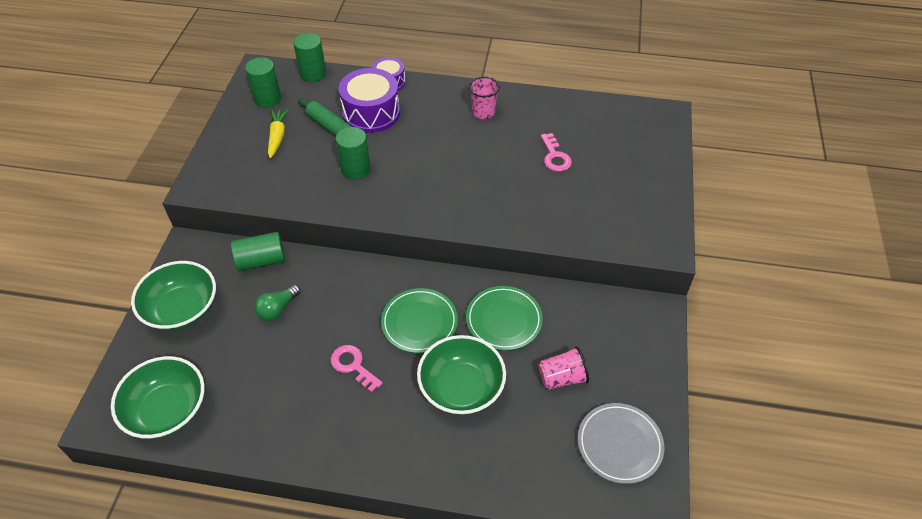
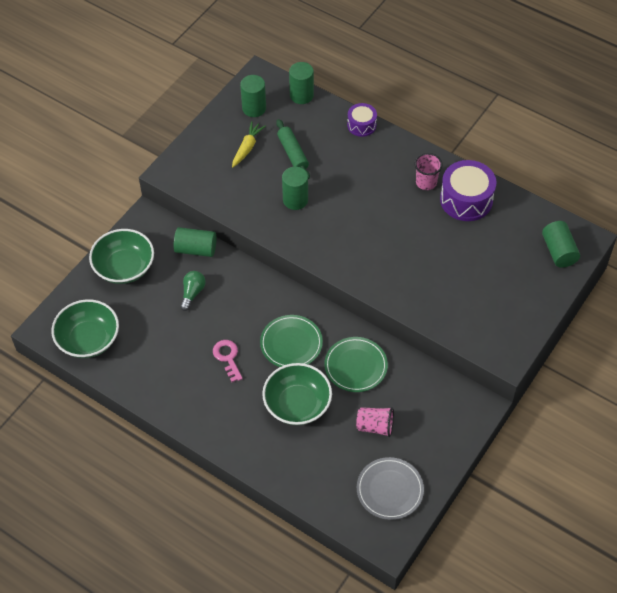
camera: 25 degrees right, 5 degrees up
green light bulb [255,284,301,321] -> green light bulb turned 135 degrees clockwise [180,271,205,311]
purple drum [339,68,400,133] -> purple drum moved to [440,160,496,221]
pink key [541,133,572,172] -> none
none -> green cylinder [542,221,580,268]

